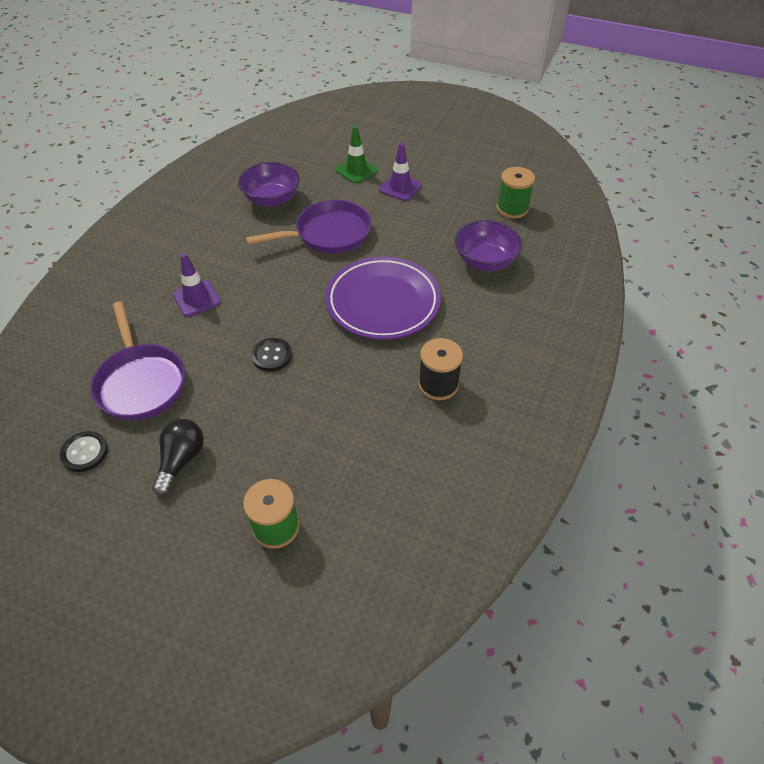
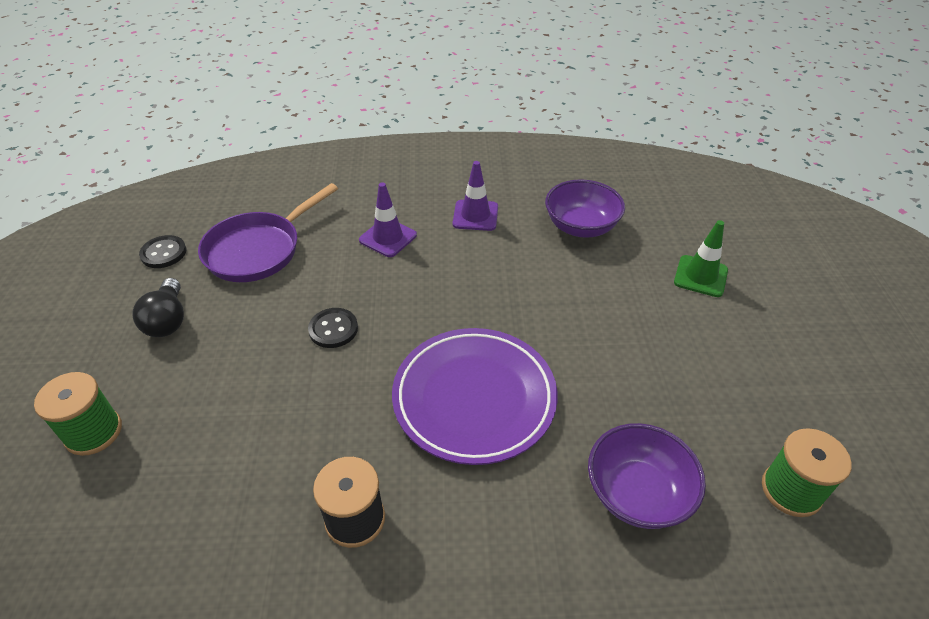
camera: 65 degrees right, 5 degrees down
black light bulb [152,419,204,496] -> black light bulb turned 90 degrees clockwise [132,278,184,337]
purple pan [245,200,371,253] -> none
purple traffic cone [379,143,422,201] -> purple traffic cone moved to [453,161,498,231]

